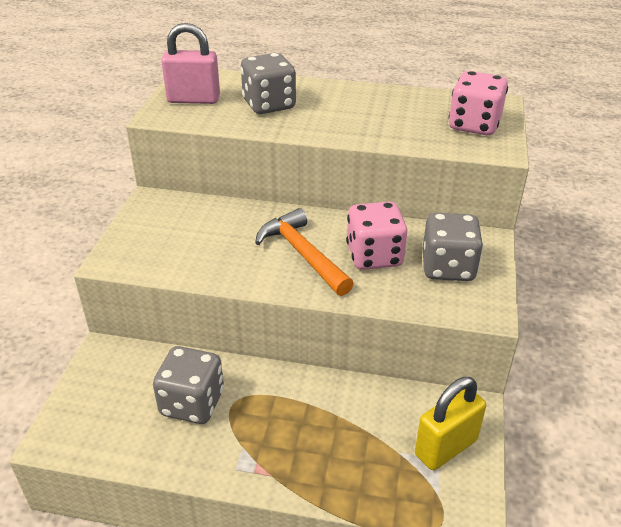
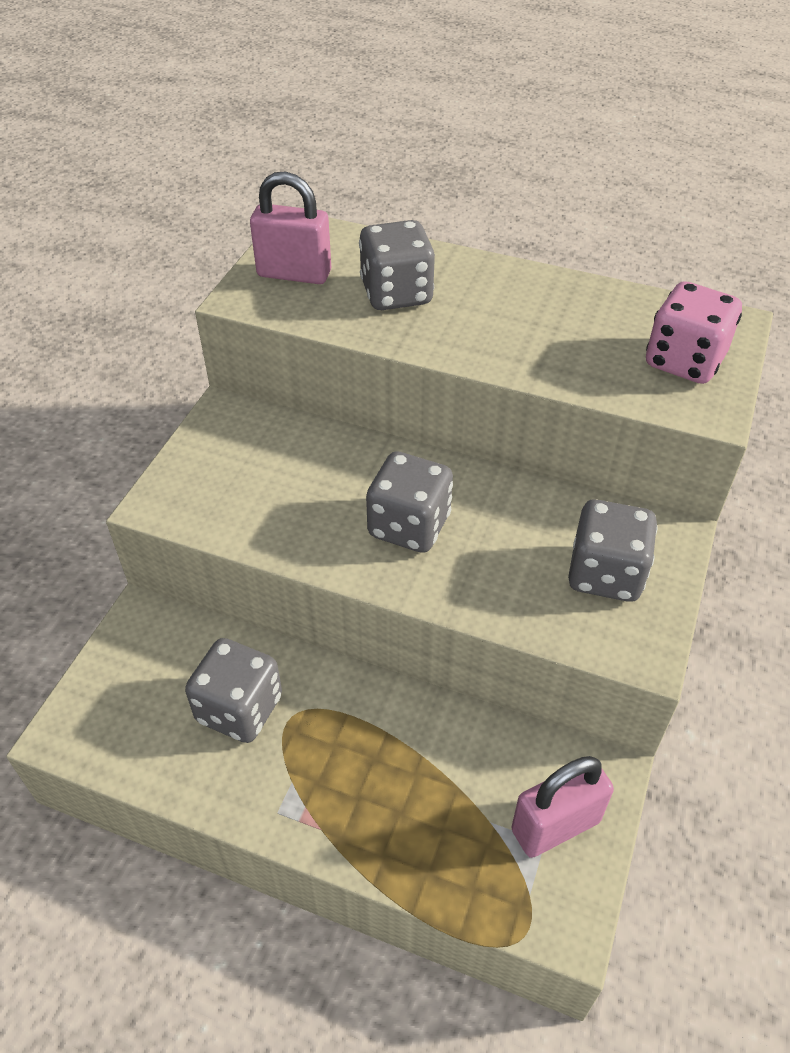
camera: 10 degrees right, 10 degrees up
orange hammer [255,208,354,296] -> grey dice [366,451,453,553]
pink dice [346,201,407,270] -> none
yellow padlock [415,377,486,470] -> pink padlock [511,756,614,858]

